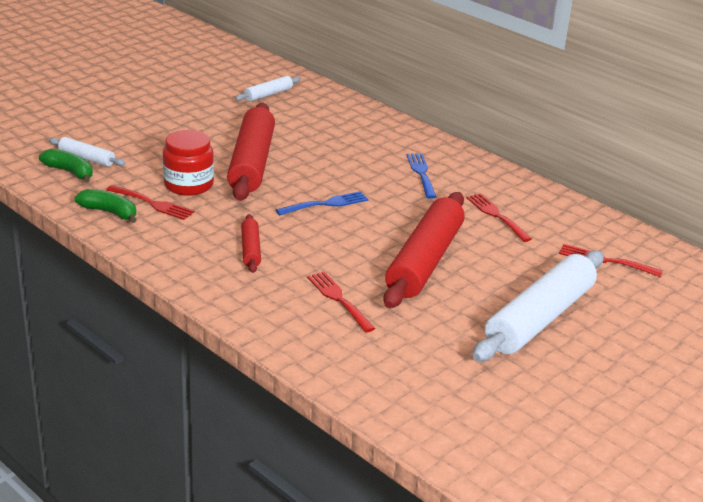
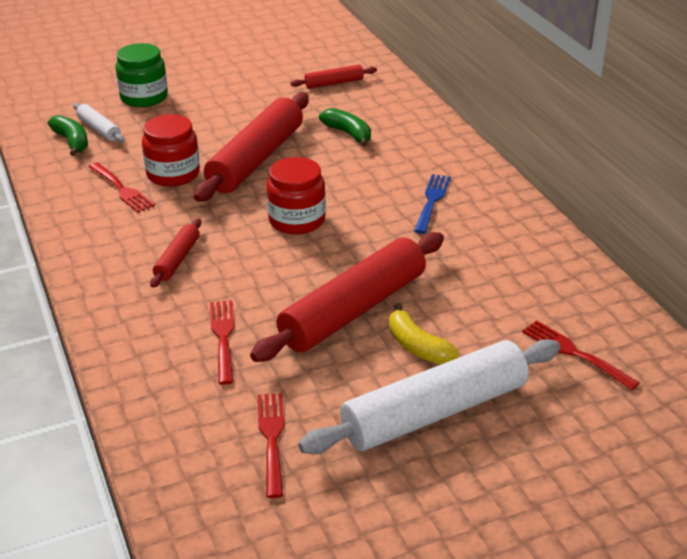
camera: 25 degrees right, 5 degrees up
green banana [74,189,136,223] -> green banana moved to [319,108,371,147]
white rolling pin [235,76,301,101] -> red rolling pin [291,65,377,89]
blue fork [276,191,368,215] -> red jar [266,157,326,234]
red fork [466,193,532,242] -> red fork moved to [258,393,284,498]
none -> green jar [115,43,168,107]
none -> yellow banana [389,303,459,364]

